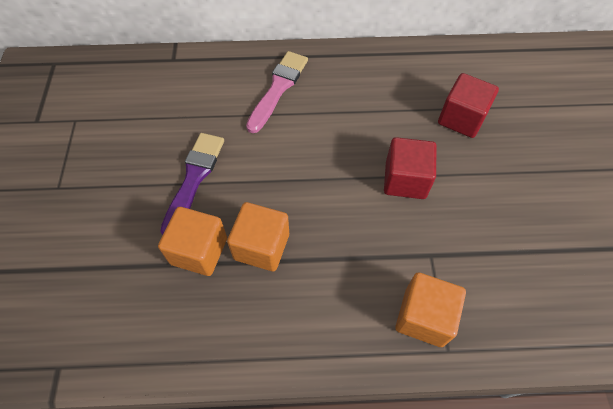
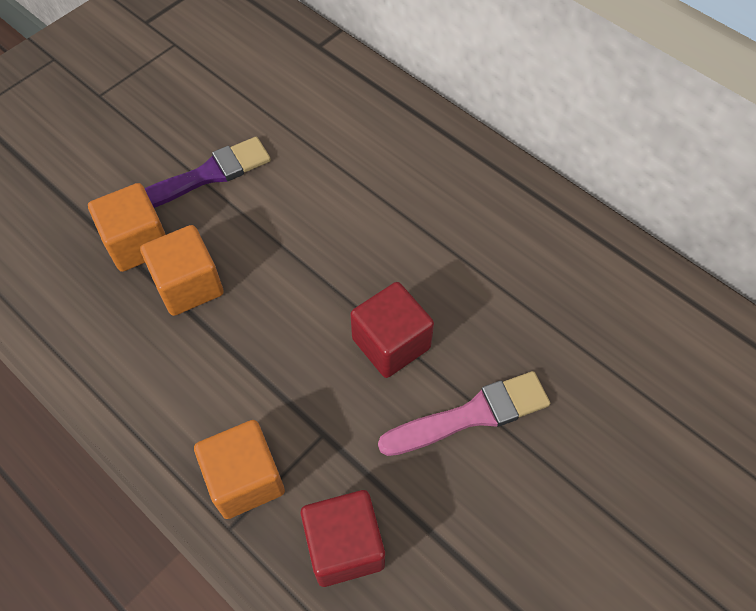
camera: 45 degrees right, 0 degrees up
pink brush [246,51,308,133] -> pink brush moved to [378,371,550,456]
red cube [438,73,499,138] -> red cube moved to [300,490,385,587]

